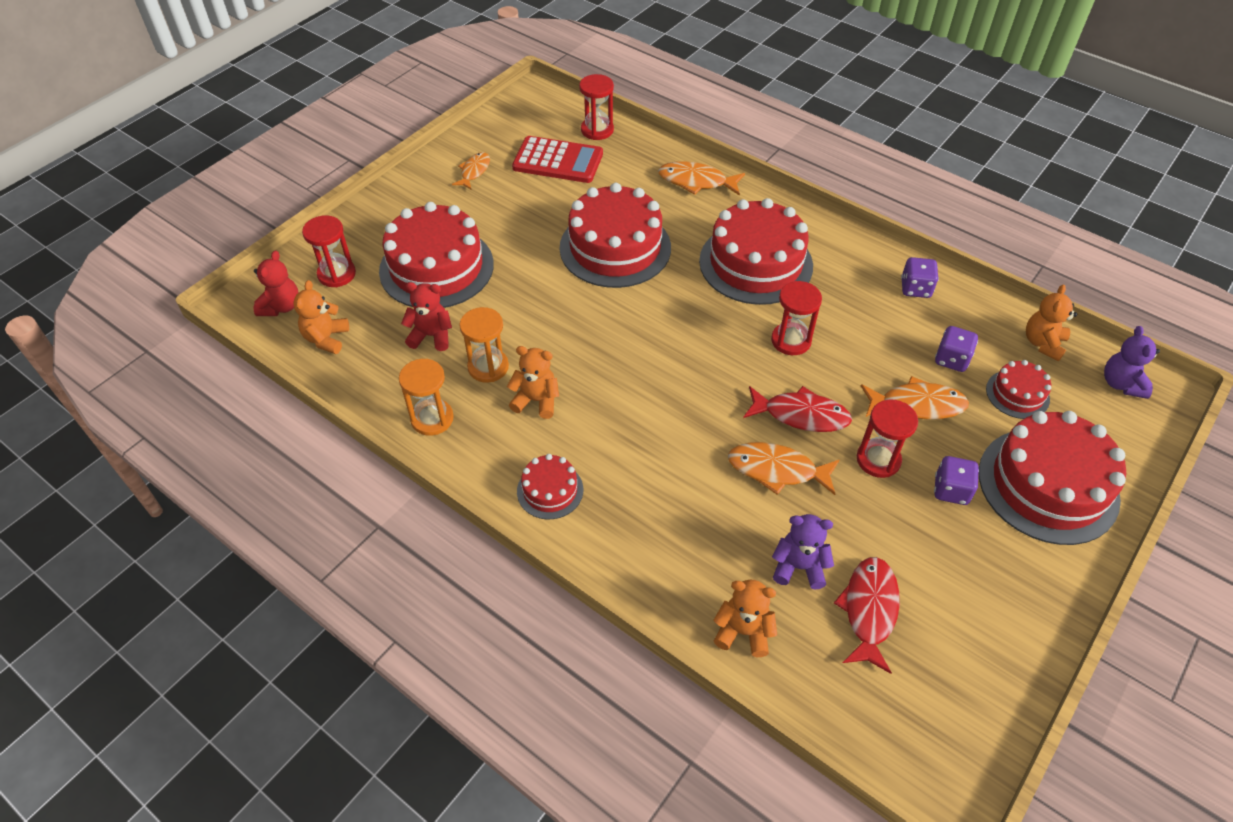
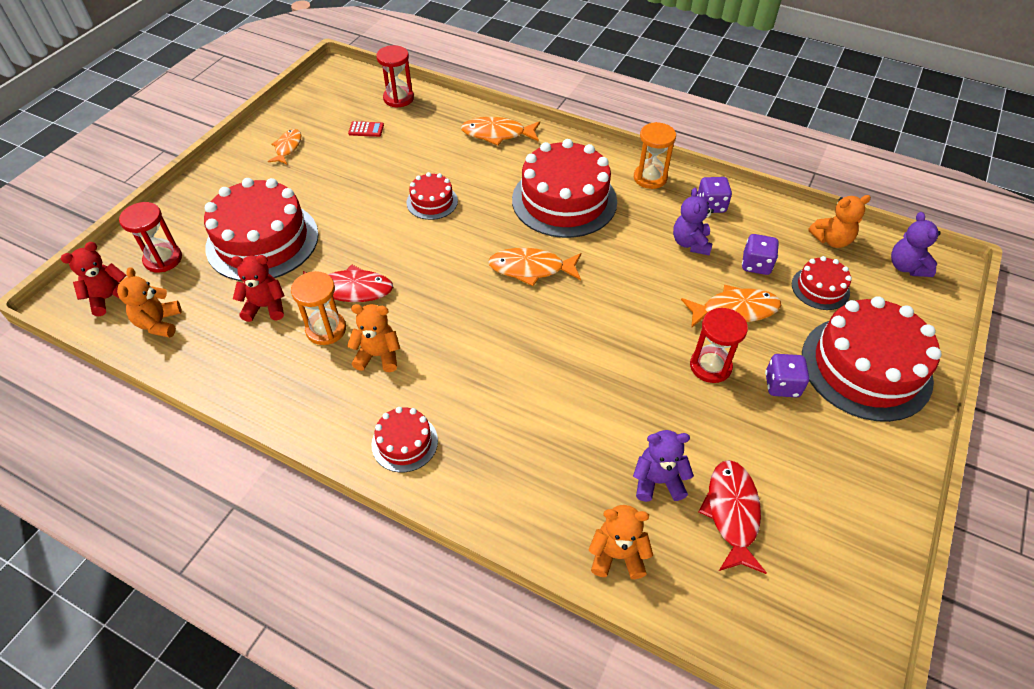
camera: 10 degrees left, 0 degrees up
red teddy bear [254,251,299,316] -> red teddy bear turned 135 degrees counterclockwise [61,242,126,316]
orange hourglass [399,359,454,436] -> orange hourglass moved to [634,122,676,189]
red calculator [512,136,603,183] -> red calculator [348,121,384,137], size x0.42
red cake [560,183,671,288] -> red cake [406,172,458,220], size x0.49
orange fish [728,442,839,495] -> orange fish moved to [488,248,581,286]
red fish [743,386,852,432] -> red fish moved to [303,264,393,302]
red hourglass [771,281,822,355] -> none
orange teddy bear [1026,285,1077,361] -> orange teddy bear turned 120 degrees counterclockwise [808,195,871,248]
none -> purple teddy bear [673,188,714,256]

